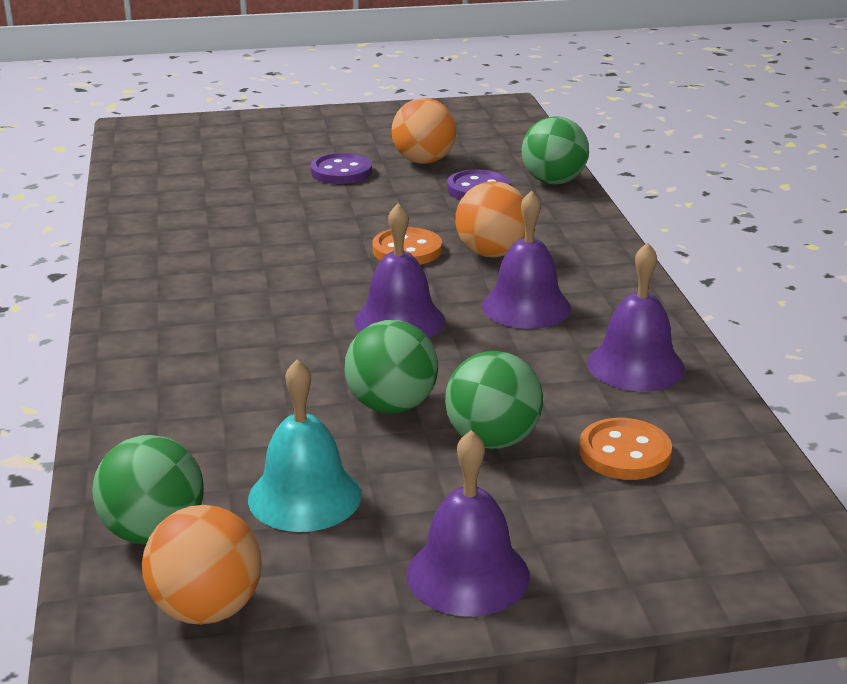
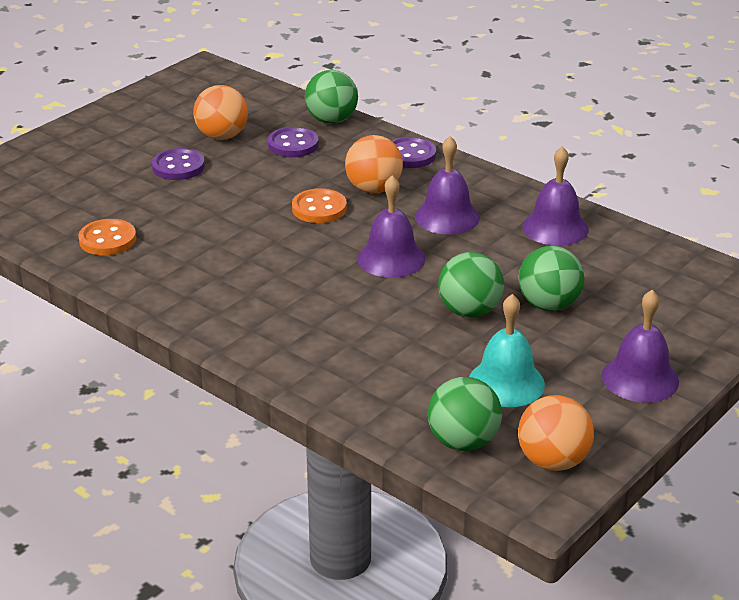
camera: 40 degrees left, 5 degrees up
orange button [579,418,672,480] -> orange button moved to [78,219,136,255]
none -> purple button [392,137,436,168]

